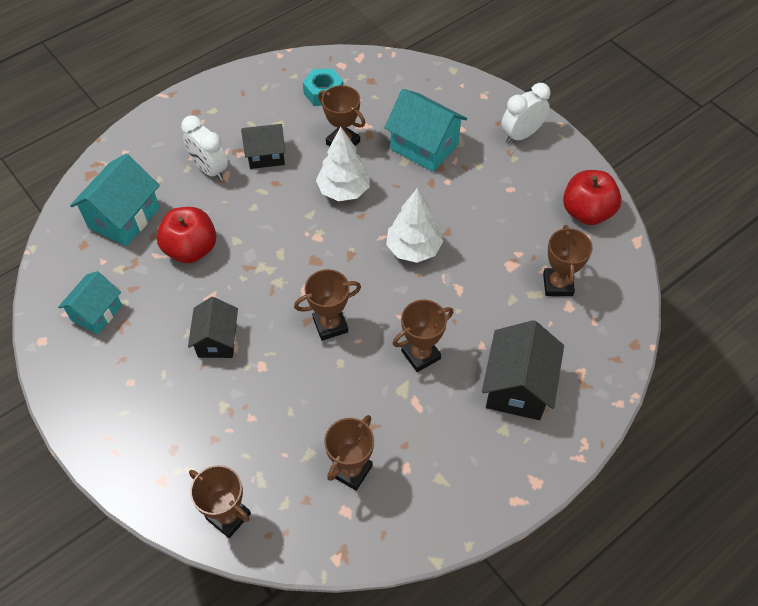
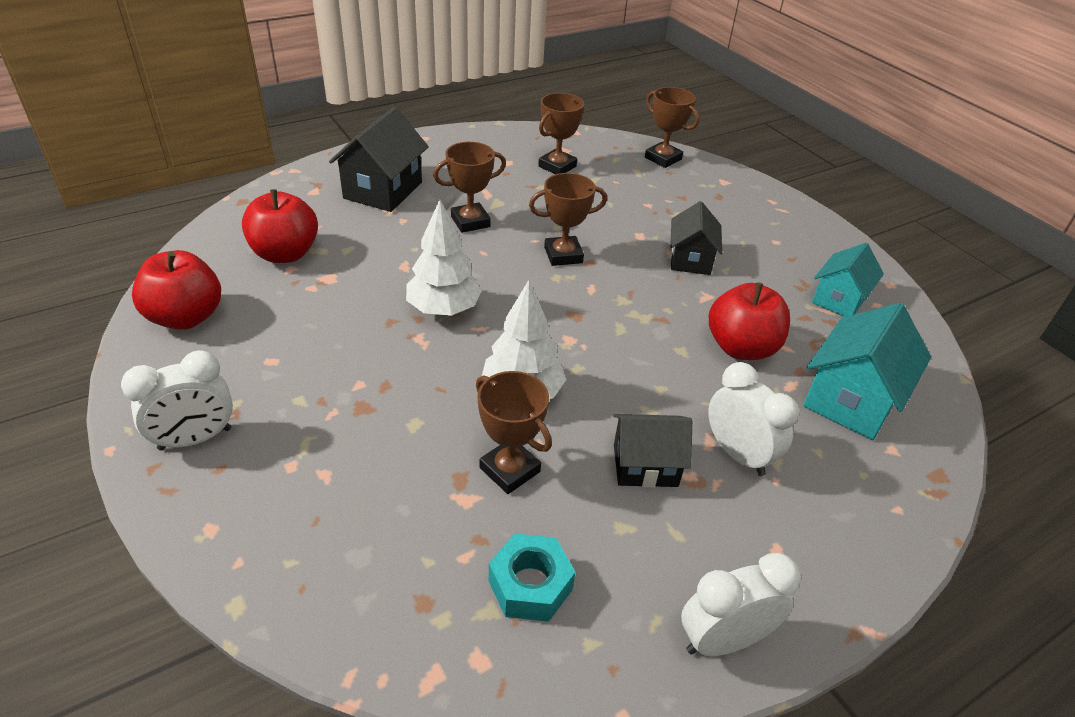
camera: 175 degrees left, 15 degrees down
turquoise house [384,89,467,172] -> none
brown trophy [543,225,593,296] -> red apple [242,189,318,263]
none -> white clock [681,553,801,656]

